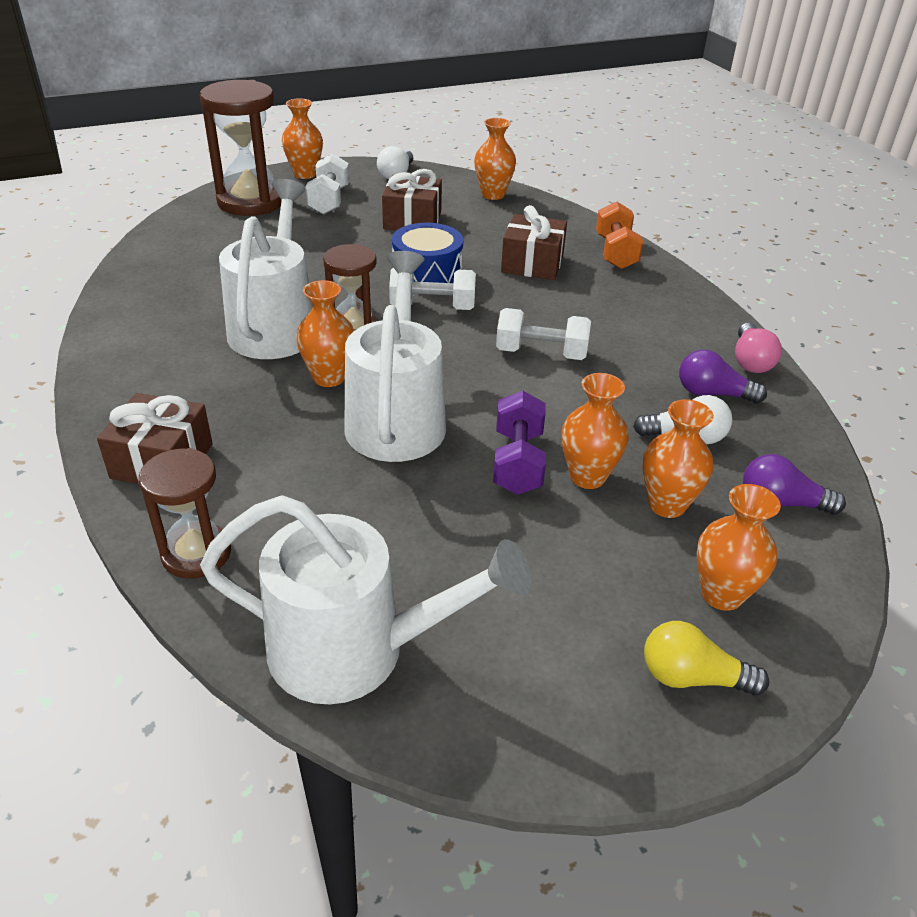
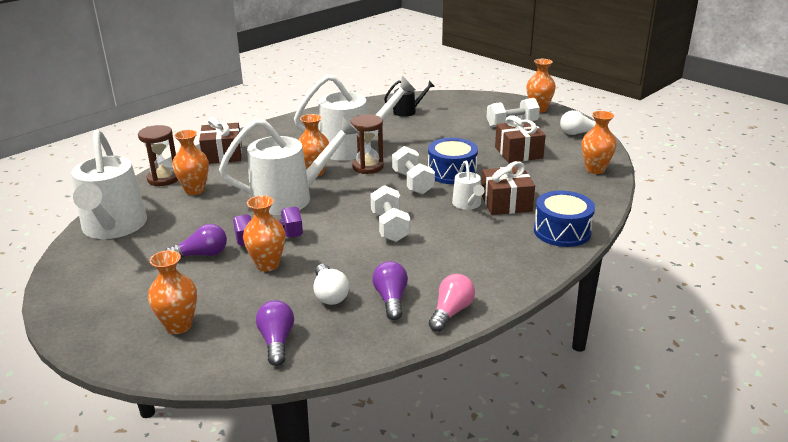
camera: 70 degrees right, 10 degrees down
brown hourglass [200,80,282,216] -> none
orange dumbbell [596,201,643,269] -> blue drum [534,191,595,247]
orange vase [642,399,714,518] -> orange vase moved to [172,130,209,195]
yellow light bulb [644,621,769,696] -> none
pink light bulb [735,323,782,373] -> pink light bulb turned 135 degrees clockwise [429,274,475,332]
none -> purple light bulb [165,224,227,257]
none -> black watering can [384,80,435,117]
none -> white watering can [452,160,485,210]

